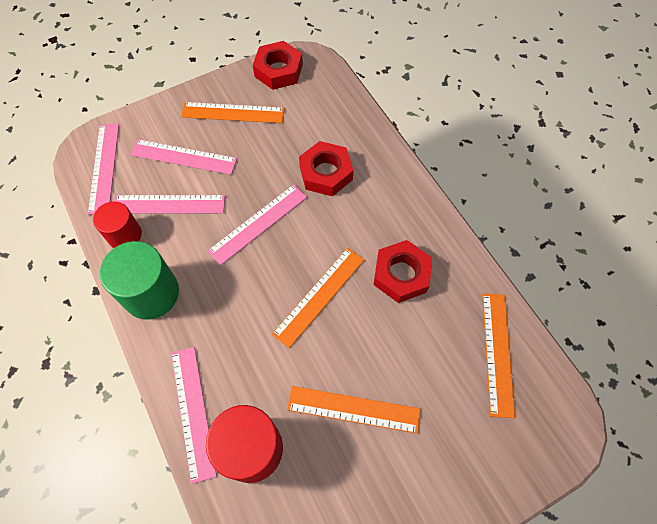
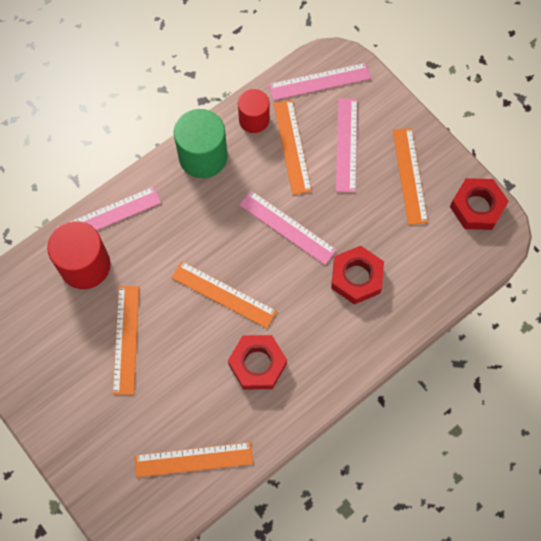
camera: 80 degrees right, 5 degrees up
pink ruler [114,195,225,214] -> orange ruler [274,100,312,195]

